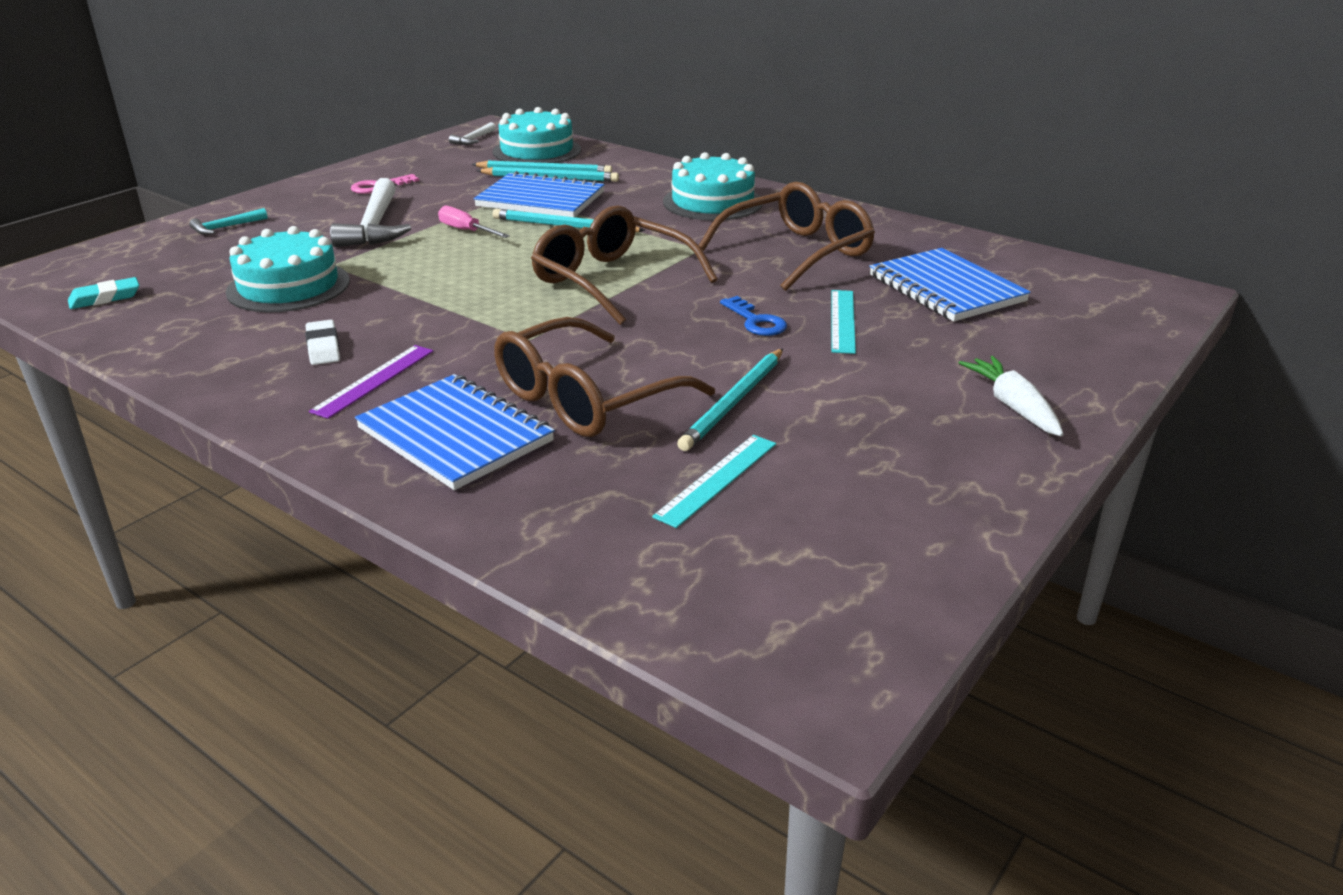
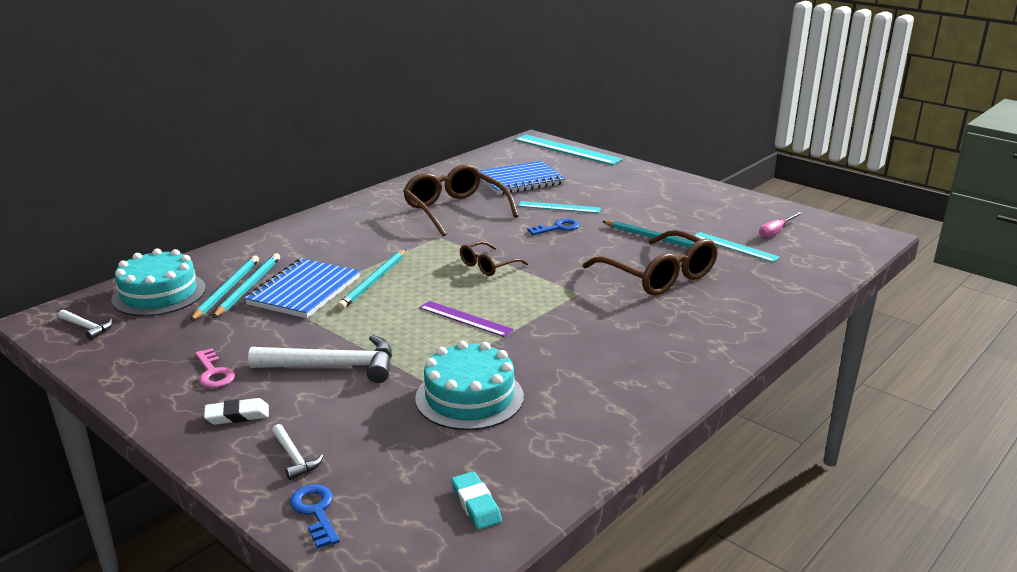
camera: 85 degrees left, 5 degrees down
turquoise hammer [189,208,268,235] -> white hammer [272,424,324,480]
white eraser [305,320,340,365] -> white eraser moved to [204,398,269,425]
purple ruler [309,345,434,419] -> purple ruler moved to [419,301,514,337]
blue notebook [355,374,555,490] -> none
pink screwdriver [438,206,510,238] -> pink screwdriver moved to [759,212,803,238]
brown glasses [531,206,718,325] -> brown glasses [460,241,528,276], size x0.53
turquoise cake [663,152,763,220] -> none
white carrot [959,356,1064,436] -> none
none -> blue key [290,484,340,549]
none -> turquoise ruler [515,134,623,165]

